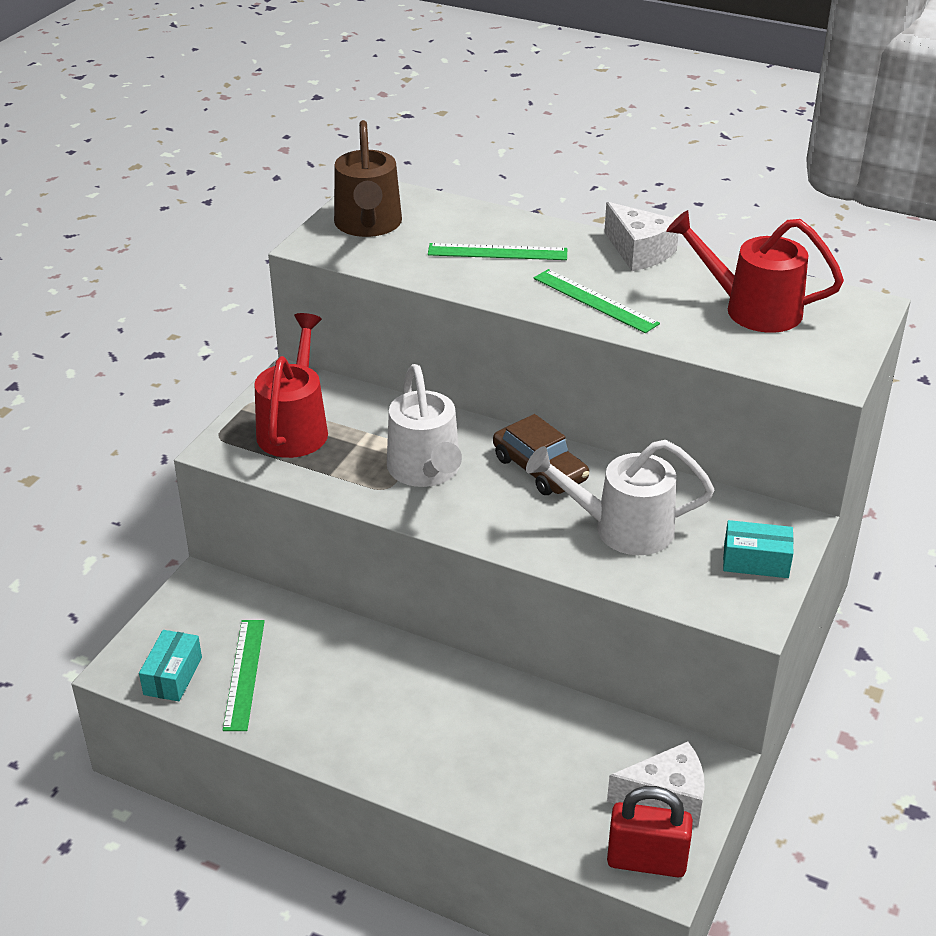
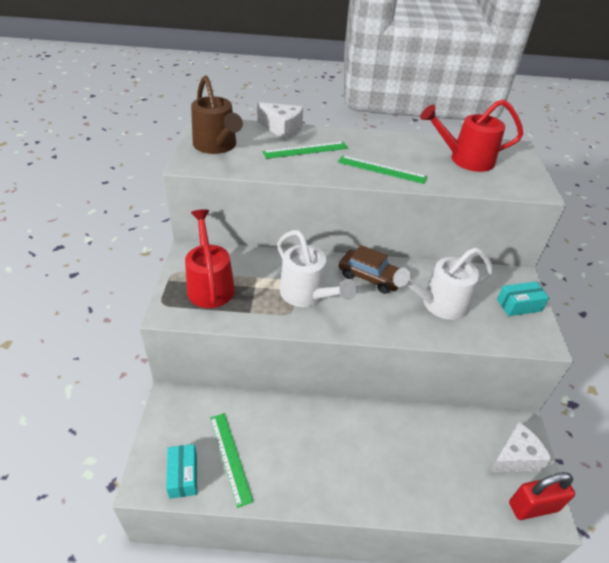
camera: 25 degrees left, 5 degrees up
white cheese [604,202,679,271] -> white cheese moved to [257,102,303,141]

